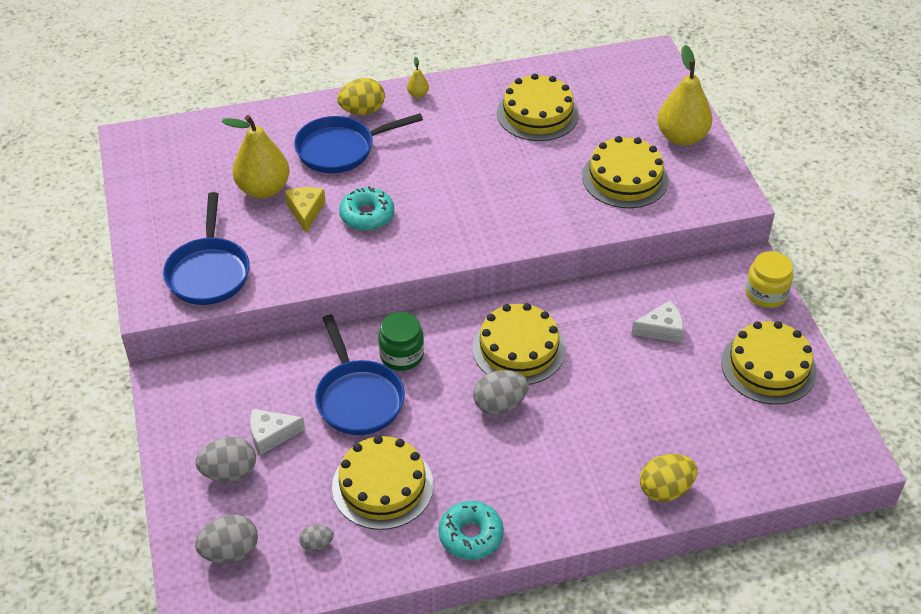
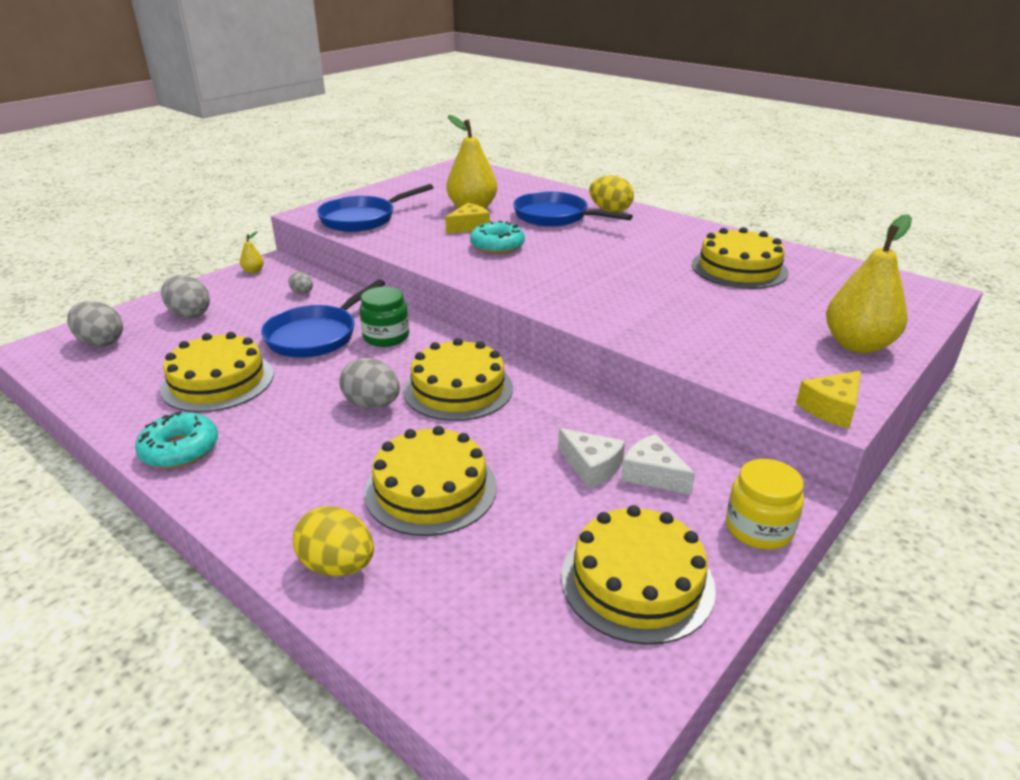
camera: 55 degrees right, 15 degrees down
white cheese [250,409,305,455] -> white cheese moved to [621,434,695,495]
grey egg [299,525,334,551] -> grey egg moved to [289,272,313,294]
yellow pear [407,57,429,98] -> yellow pear moved to [240,231,264,273]
yellow cake [582,136,669,208] -> yellow cake moved to [364,426,497,536]
none -> yellow cheese [796,371,861,428]

